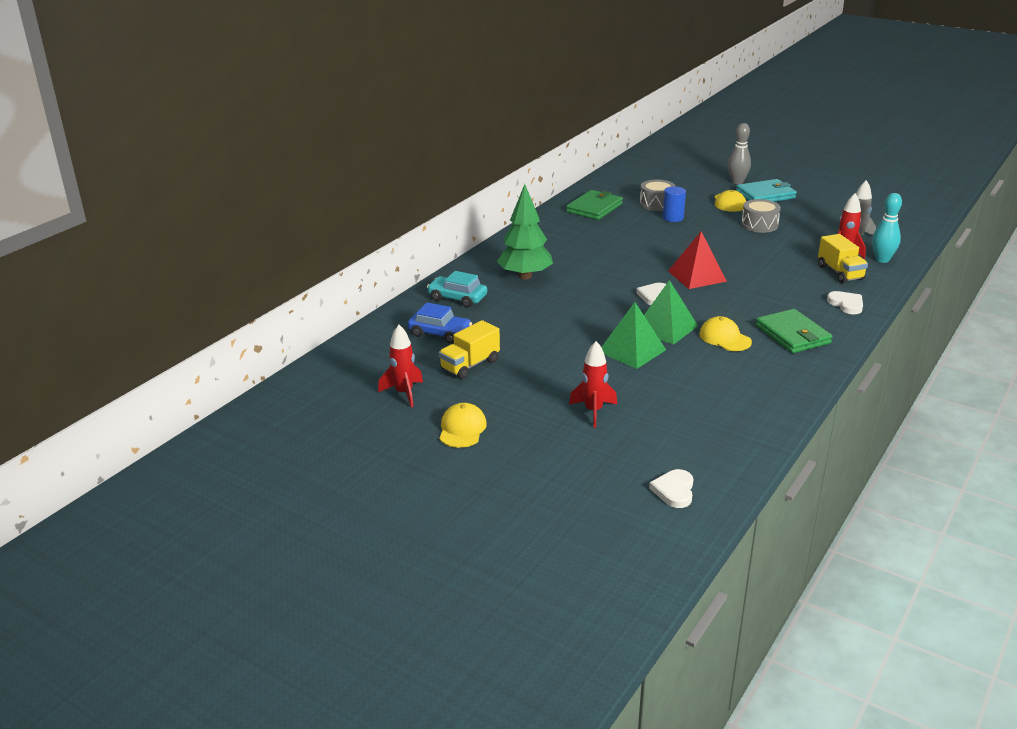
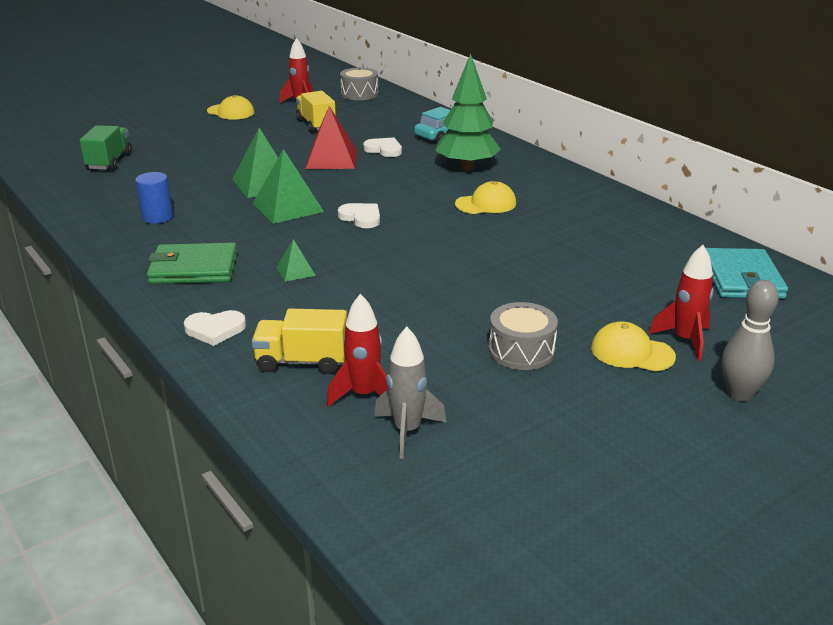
camera: 110 degrees right, 0 degrees up
blue car [408,303,472,343] -> none
green wallet [566,190,623,220] -> none
red rocket [569,341,617,427] -> red rocket moved to [649,245,714,361]
grey drum [640,179,675,211] -> grey drum moved to [340,68,379,100]
white heart [649,469,693,508] -> white heart moved to [363,137,402,157]
blue cylinder [663,186,686,222] -> blue cylinder moved to [135,172,173,224]
red pyramid [668,232,727,289] -> red pyramid moved to [306,106,357,169]
yellow cap [699,316,752,351] -> yellow cap moved to [455,181,516,214]
turquoise wallet [736,179,797,202] -> turquoise wallet moved to [706,248,788,299]
turquoise bowling pin [872,193,902,263] -> none
none -> green truck [79,125,132,170]
none -> green pyramid [277,239,316,282]

